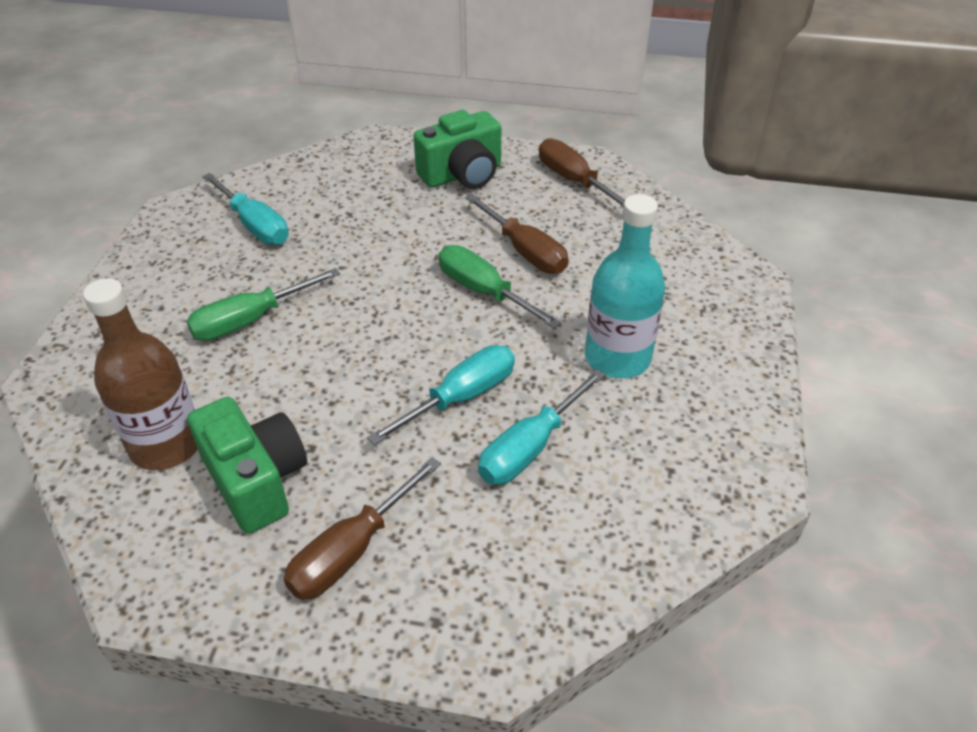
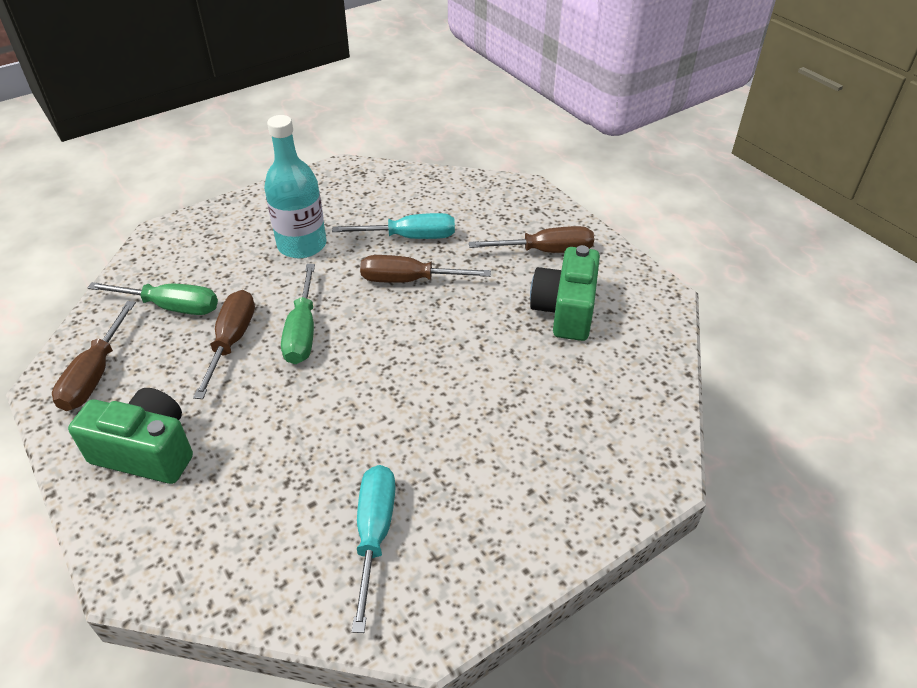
camera: 135 degrees left, 0 degrees up
brown bottle [83,278,197,470] -> none
green screwdriver [187,268,340,341] -> green screwdriver moved to [87,282,218,315]
turquoise screwdriver [367,345,515,445] -> brown screwdriver [360,255,491,283]

